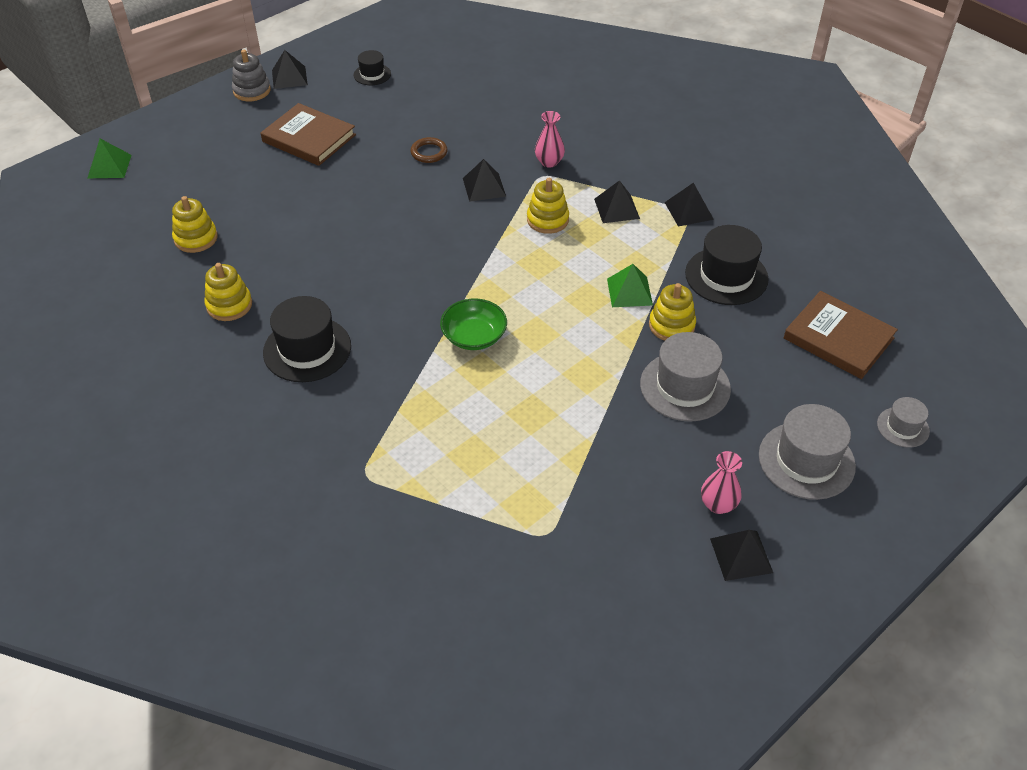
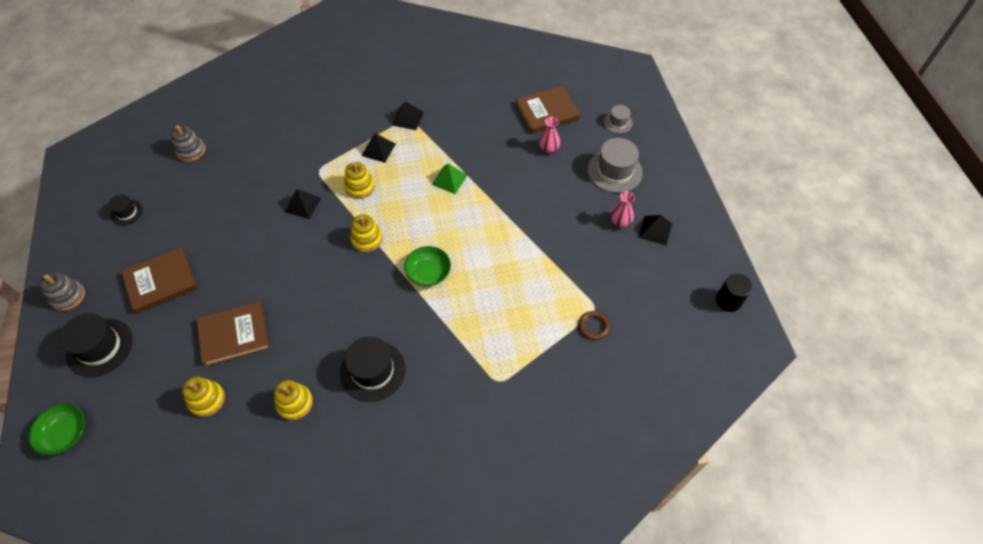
camera: 60 degrees left, 10 degrees up
green pyramid [88,139,131,178] -> green bowl [29,403,85,456]
black pyramid [272,50,308,89] -> none
brown ring [410,137,447,163] -> brown ring moved to [578,311,610,340]
pink vase [535,111,565,167] -> pink vase moved to [539,117,560,154]
grey hat [640,332,731,422] -> none
yellow stacking toy [649,283,696,341] -> yellow stacking toy moved to [350,214,383,252]
black hat [685,225,769,305] -> black hat moved to [59,313,133,377]
none -> grey stacking toy [171,125,205,162]
none -> brown book [197,301,270,367]
none -> black cylinder [716,274,752,312]

